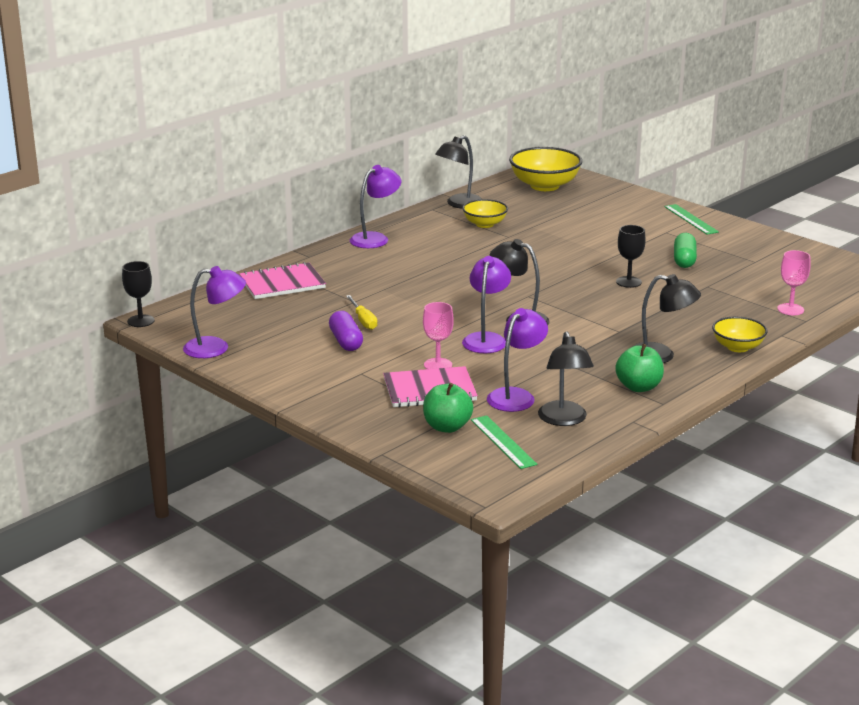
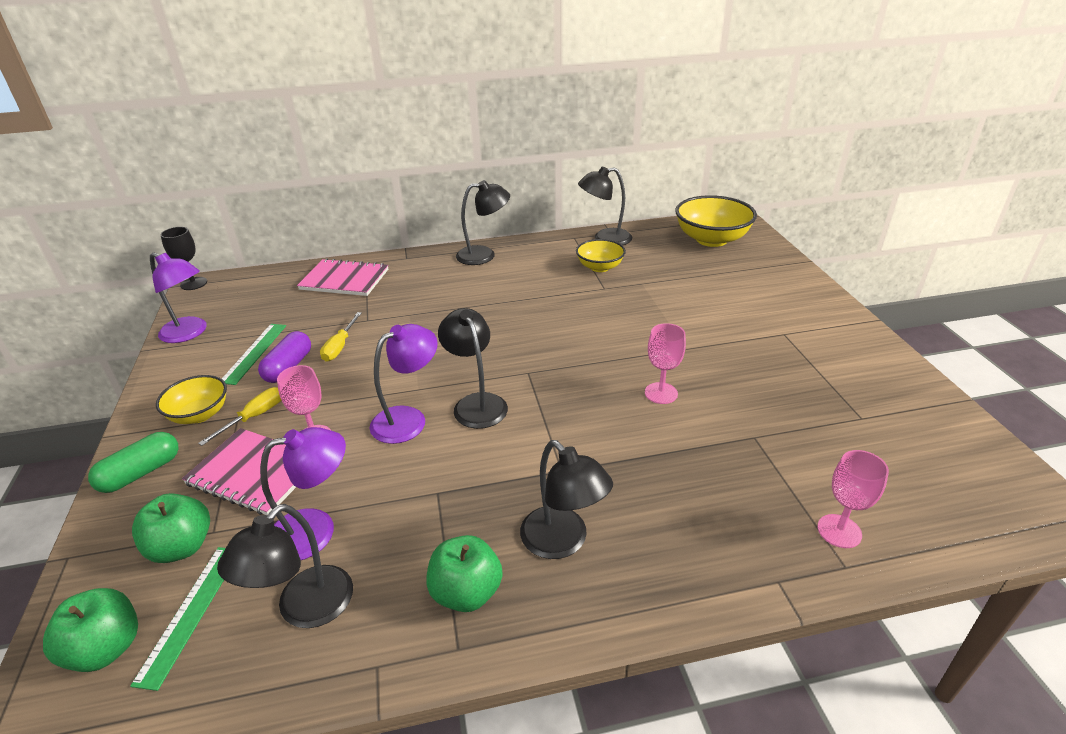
camera: 35 degrees right, 10 degrees up
purple lamp [350,165,401,248] -> black lamp [456,180,510,265]
black goblet [616,225,646,288] -> pink goblet [645,323,686,404]
green ruler [664,204,719,235] -> green ruler moved to [222,324,286,385]
green capsule [674,233,697,268] -> green capsule moved to [88,432,179,493]
yellow bowl [712,317,768,352] -> yellow bowl moved to [156,375,227,424]
none -> green apple [43,588,138,672]
none -> yellow screwdriver [198,387,281,446]

